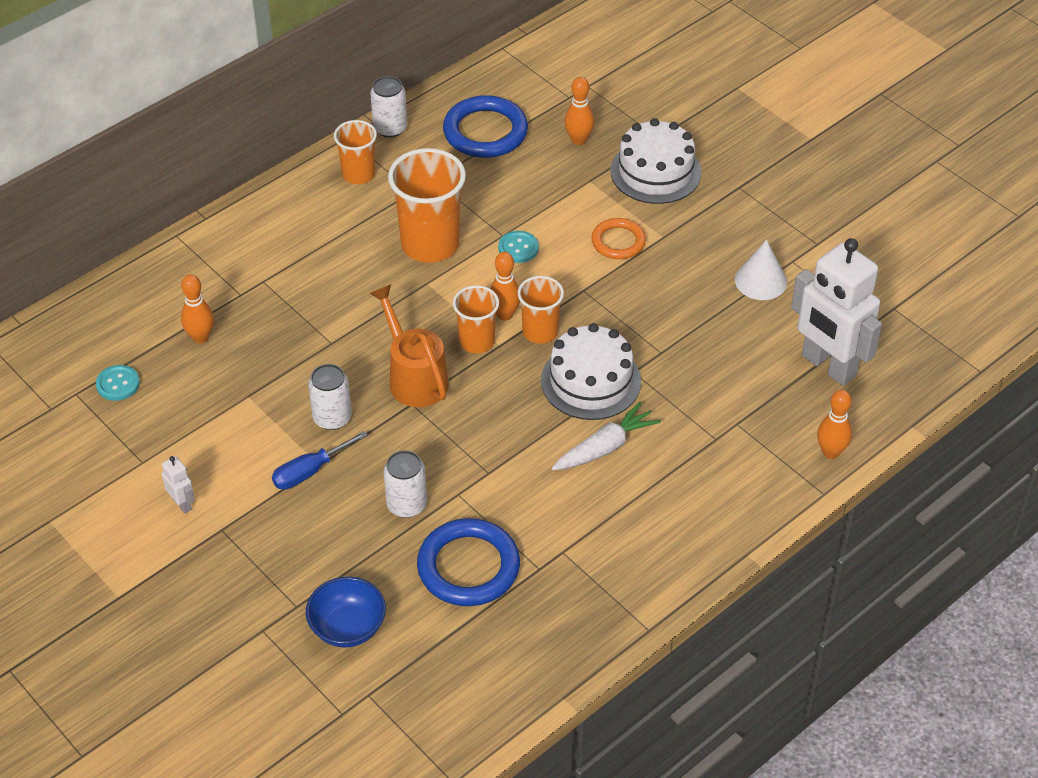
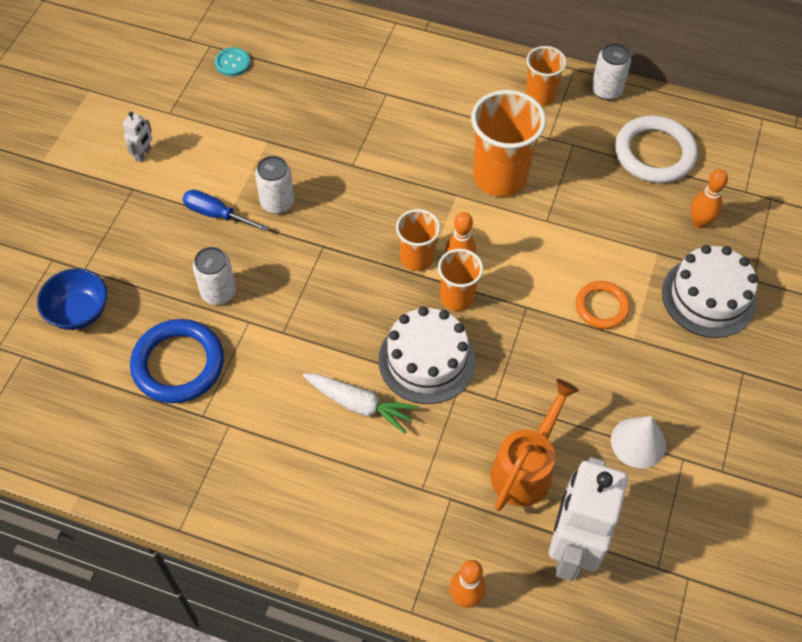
camera: 60 degrees right, 10 degrees up
orange bowling pin [181,274,214,343] -> none
orange watering can [369,285,449,407] -> orange watering can moved to [490,379,579,511]
blue ring [443,95,528,158] -> white ring [615,116,698,183]
turquoise button [498,231,539,263] -> none

